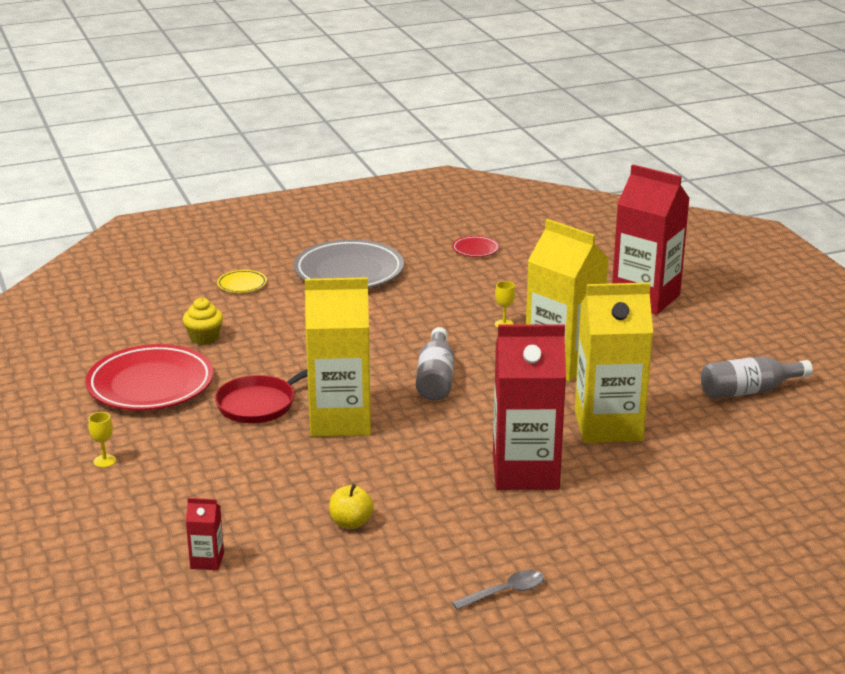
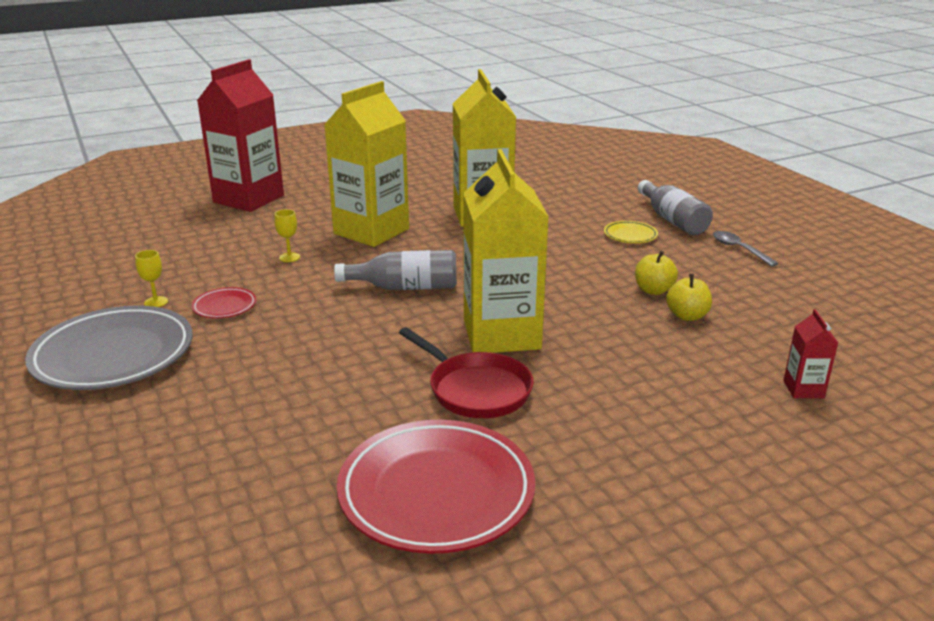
camera: 95 degrees left, 0 degrees up
yellow goblet [88,412,116,468] -> yellow goblet moved to [135,250,168,307]
yellow cupcake [183,298,223,345] -> none
yellow plate [217,270,267,293] -> yellow plate moved to [604,221,658,243]
red plate [452,236,500,257] -> red plate moved to [192,287,256,318]
red carton [493,324,566,490] -> none
grey bottle [701,356,813,399] -> grey bottle moved to [638,180,713,235]
none -> yellow apple [635,251,678,295]

